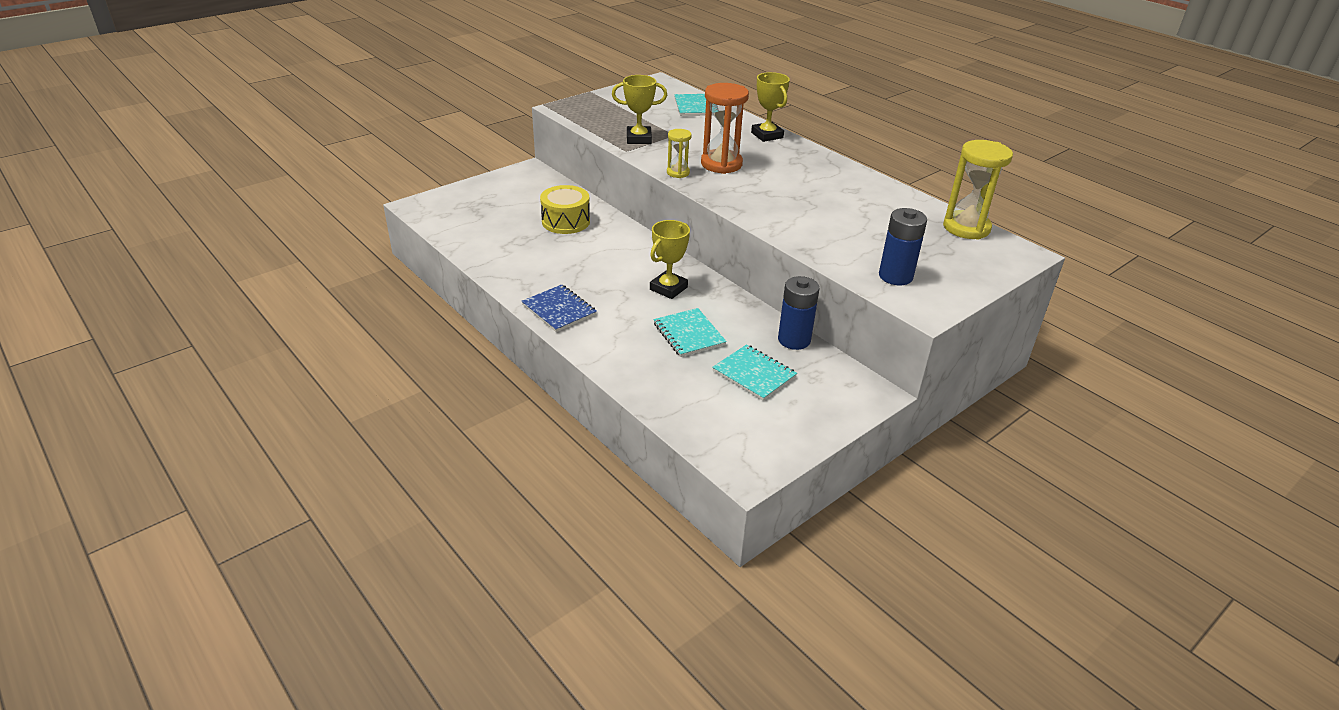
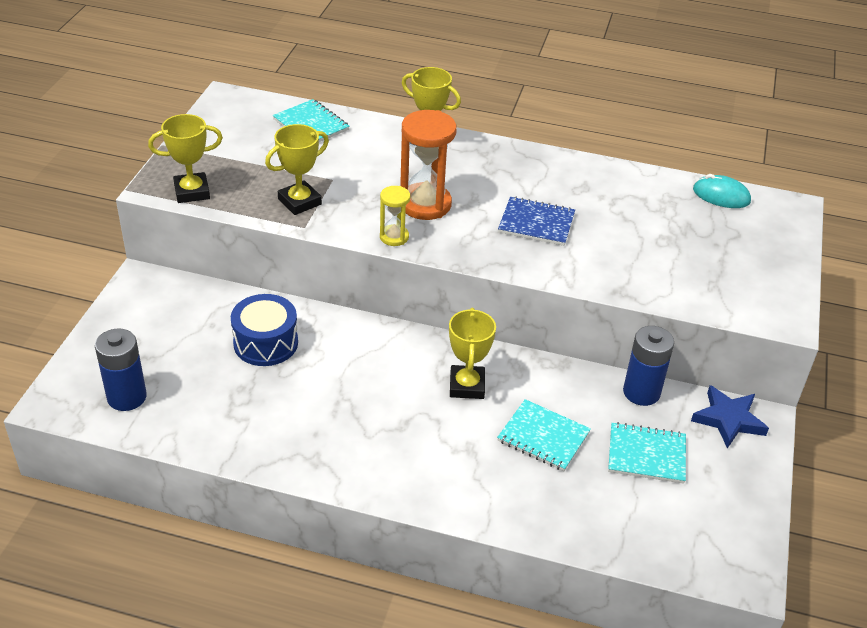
camera: 35 degrees left, 5 degrees up
blue notebook [521,285,597,332] -> blue notebook moved to [498,196,575,246]
yellow drum [540,185,590,234] -> blue drum [231,294,298,366]
blue battery [879,208,927,285] -> blue battery moved to [95,328,147,411]
yellow hourglass [943,140,1013,240] -> turquoise mouse [693,174,751,208]
none -> yellow trophy [148,114,223,203]
none -> blue star [691,385,769,448]

